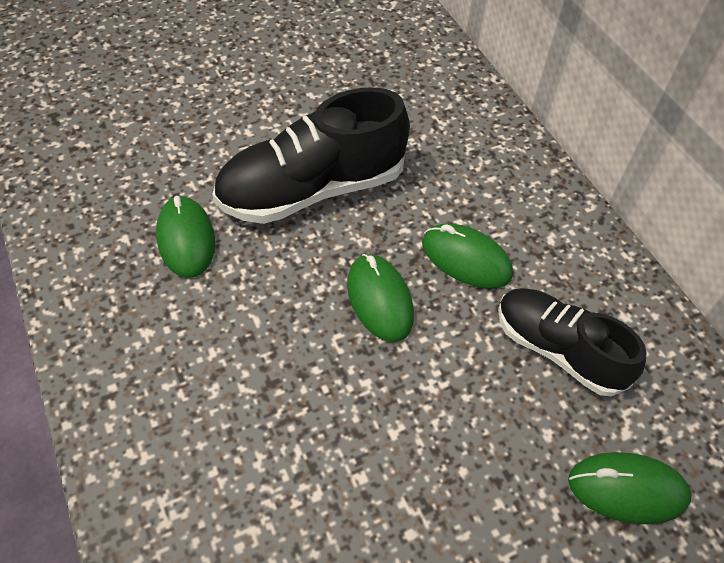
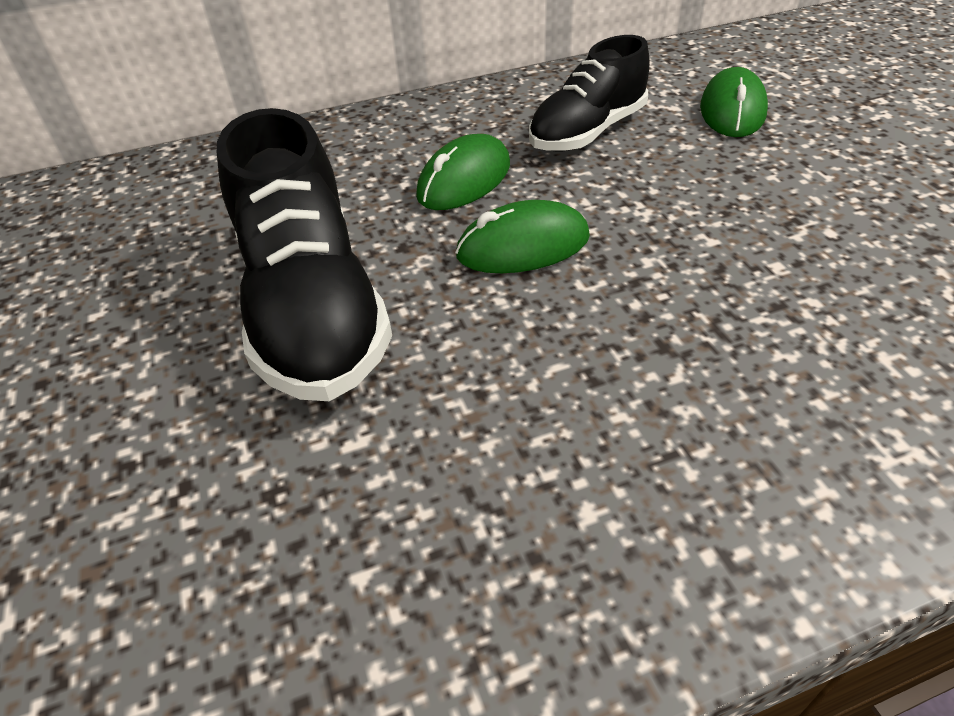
camera: 80 degrees left, 10 degrees down
green mouse [156,196,215,278] -> none

